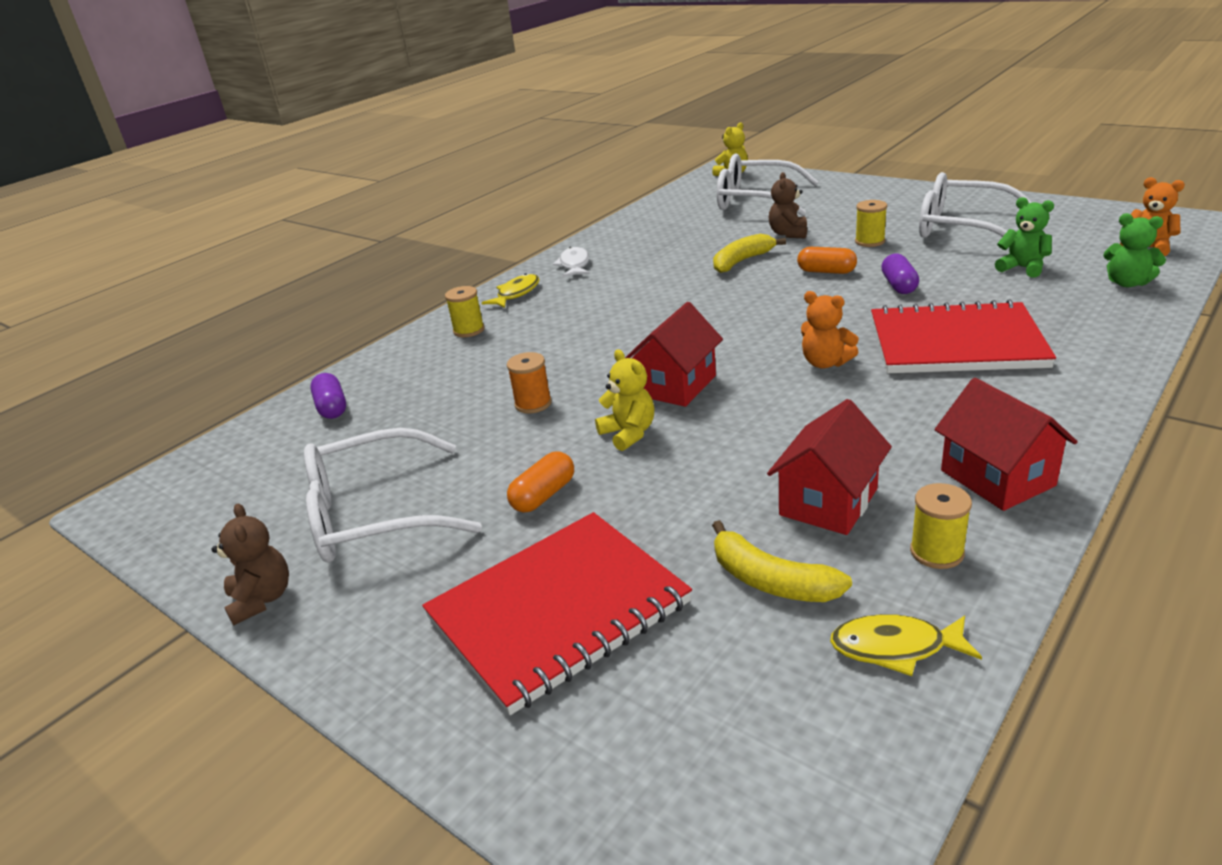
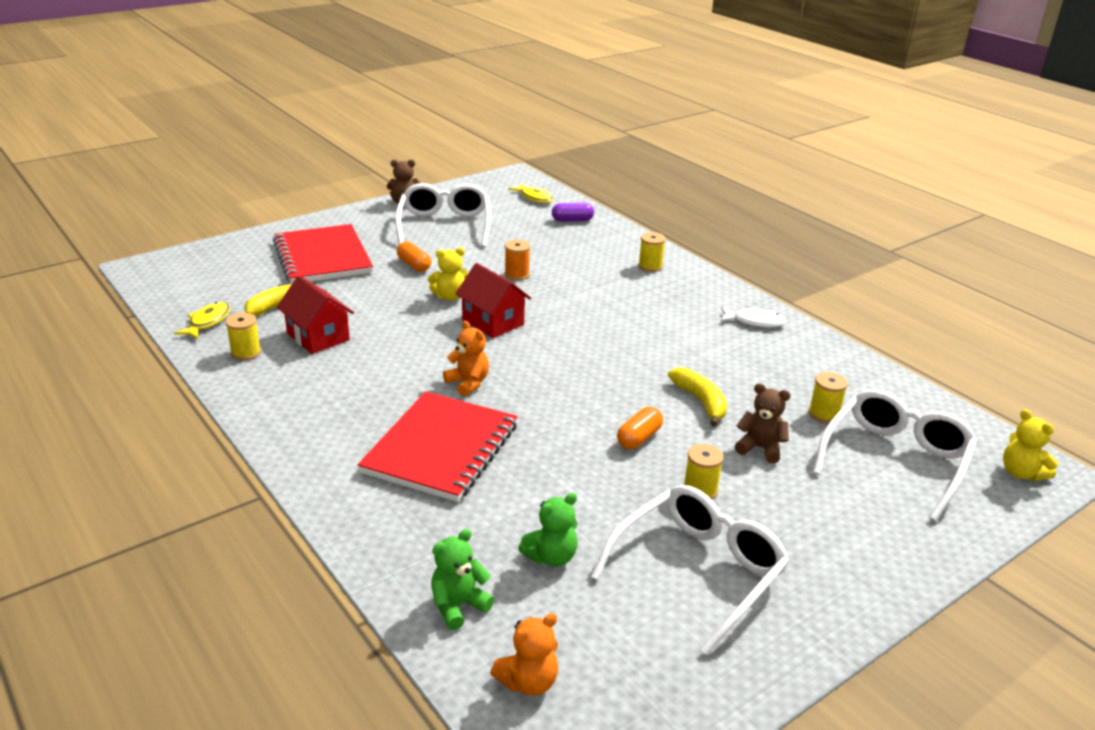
camera: 100 degrees right, 0 degrees up
yellow fish [482,274,540,308] -> yellow fish moved to [508,184,553,203]
orange teddy bear [801,291,859,369] -> orange teddy bear turned 90 degrees clockwise [443,321,489,396]
purple capsule [881,253,919,294] -> none
red house [935,378,1078,511] -> none
none -> yellow spool [808,372,848,423]

